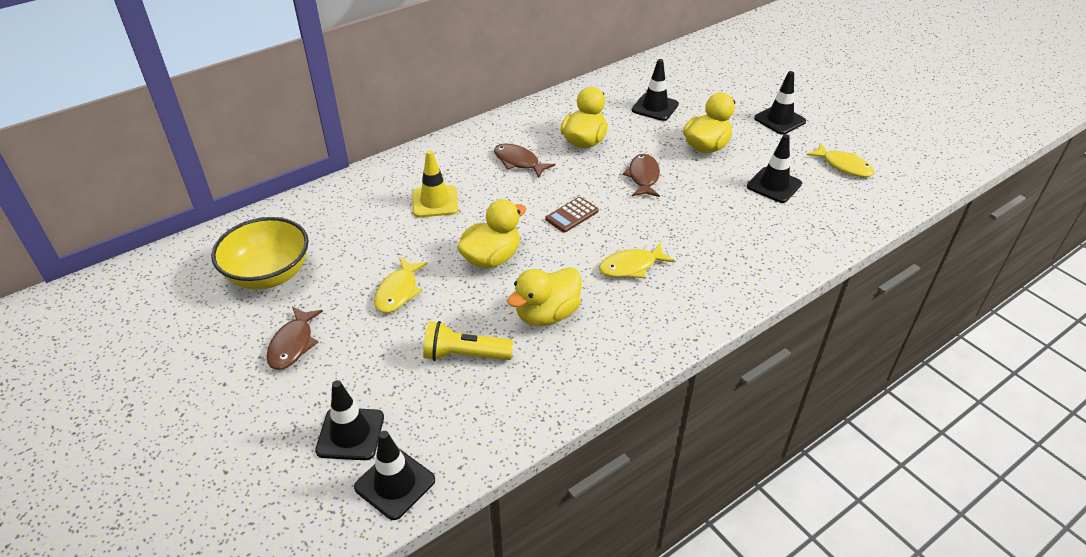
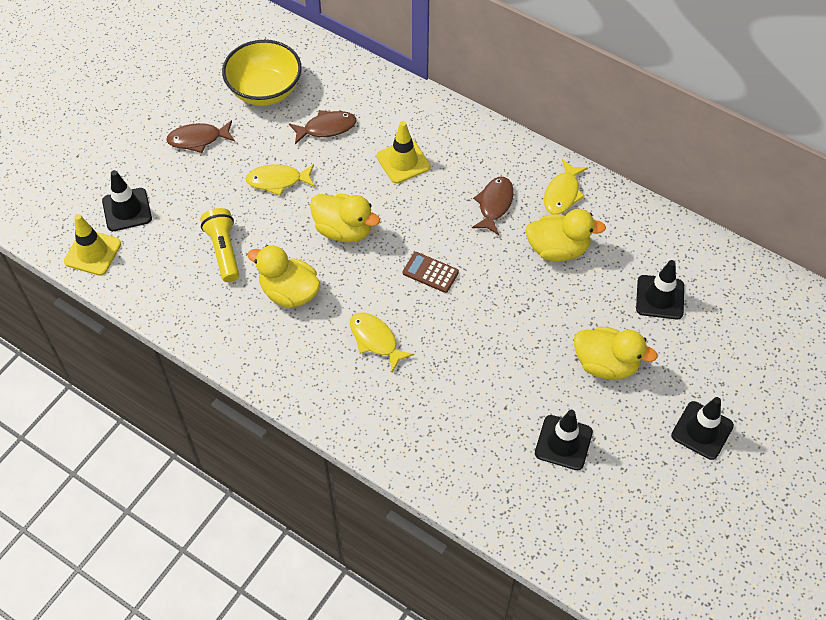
camera: 70 degrees right, 15 degrees up
black traffic cone [354,431,435,520] -> yellow traffic cone [64,214,121,276]
brown fish [623,154,660,197] -> brown fish moved to [289,110,357,144]
yellow fish [807,143,875,177] -> yellow fish moved to [544,159,588,214]

